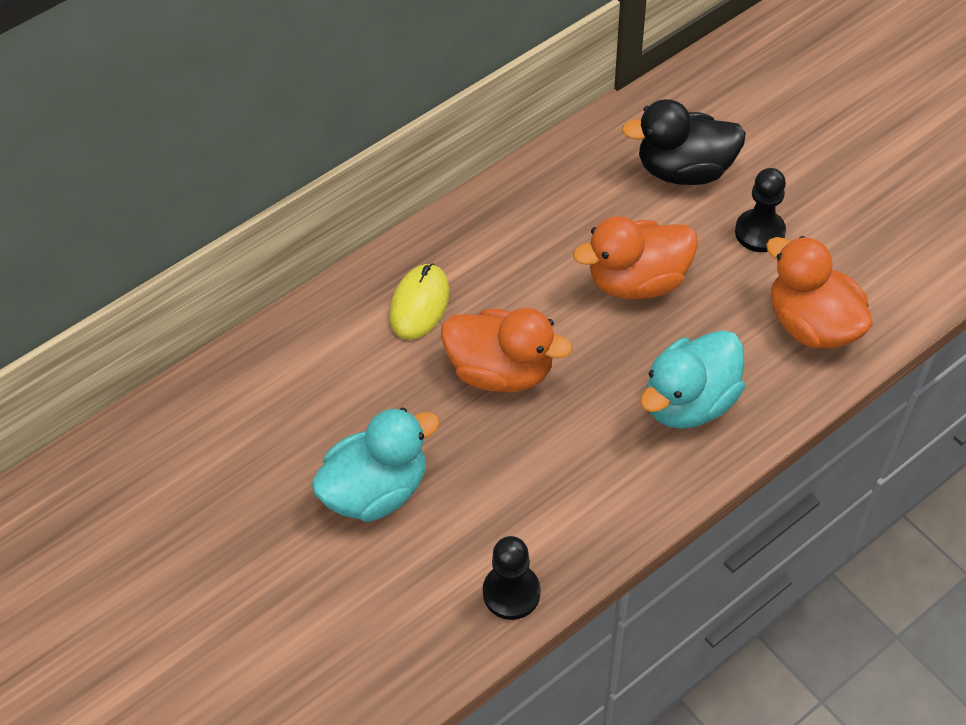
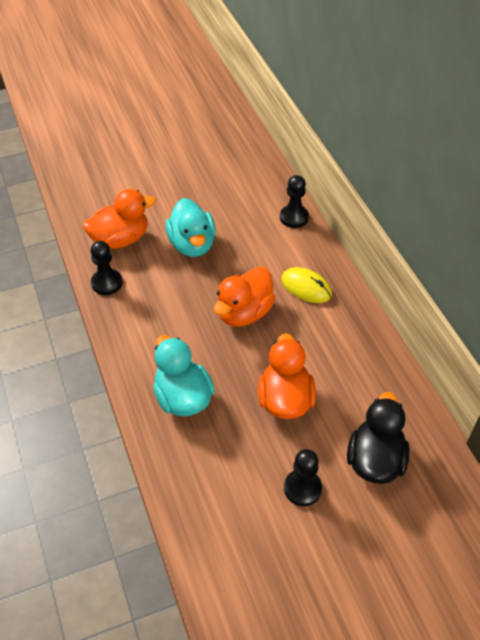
camera: 105 degrees right, 5 degrees down
orange duck [766,236,873,349] -> orange duck moved to [83,189,156,249]
none -> black pawn [280,175,309,228]

